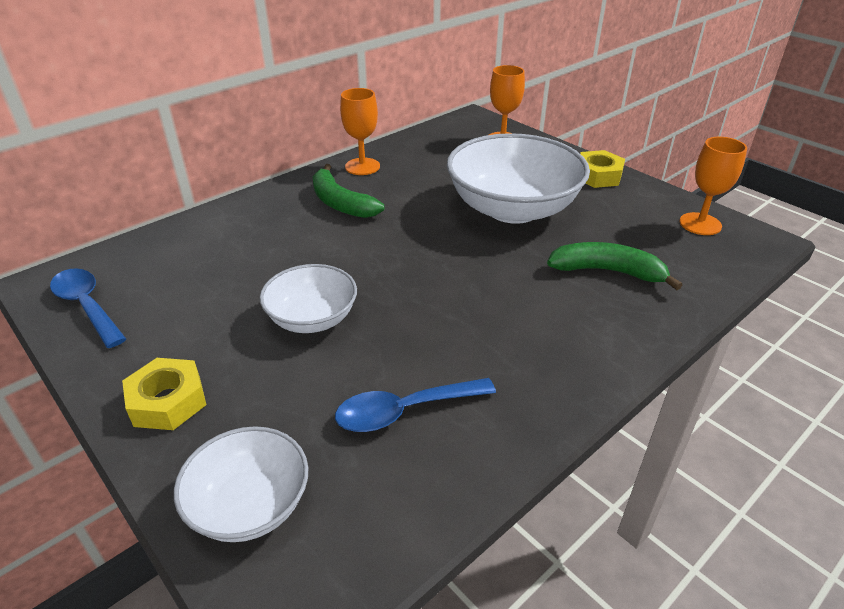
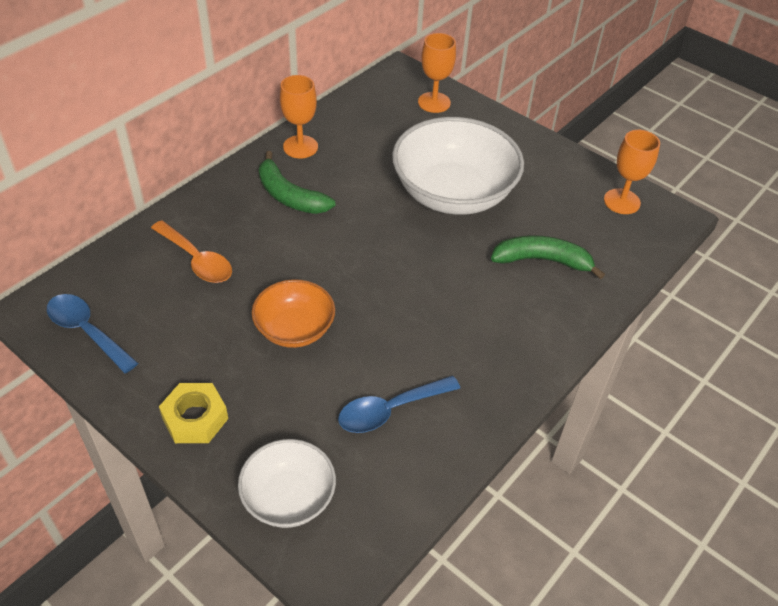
camera: 10 degrees left, 10 degrees up
white bowl [260,264,357,333] -> orange bowl [252,279,335,348]
yellow nut [580,150,625,188] -> none
none -> orange spoon [151,220,232,283]

